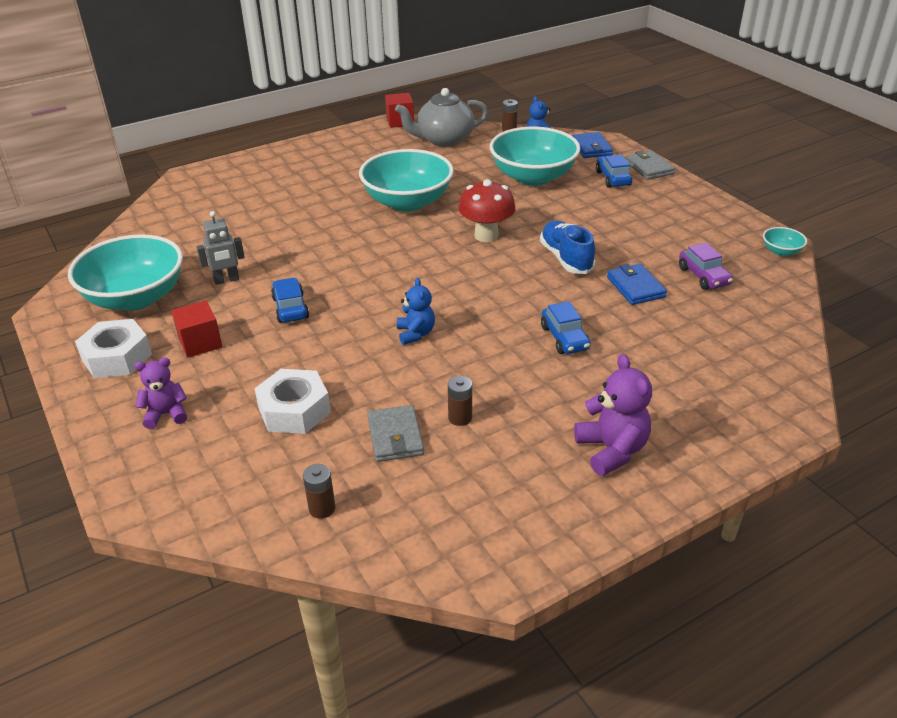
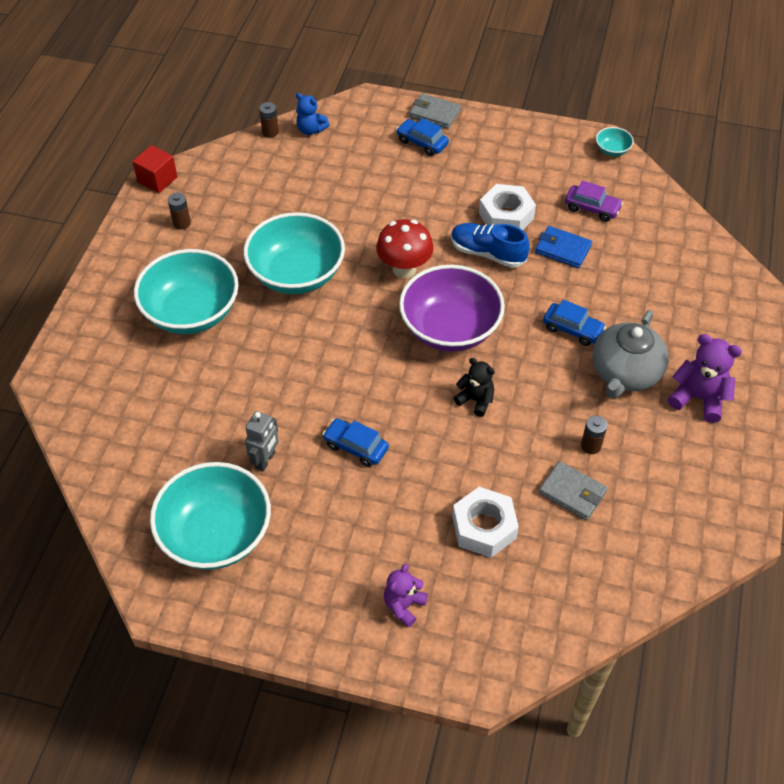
camera: 45 degrees left, 15 degrees up
white nut [75,319,152,378] -> white nut moved to [479,184,536,230]
red cube [171,300,222,358] -> none
brown battery [303,464,335,519] -> brown battery moved to [168,193,191,230]
grey teapot [395,88,488,147] -> grey teapot moved to [592,310,669,399]
blue teddy bear [397,278,435,345] -> black teddy bear [454,358,495,417]
turquoise bowl [490,127,580,186] -> turquoise bowl moved to [134,249,239,334]
blue wallet [572,132,613,158] -> none
none -> purple bowl [399,265,505,352]

